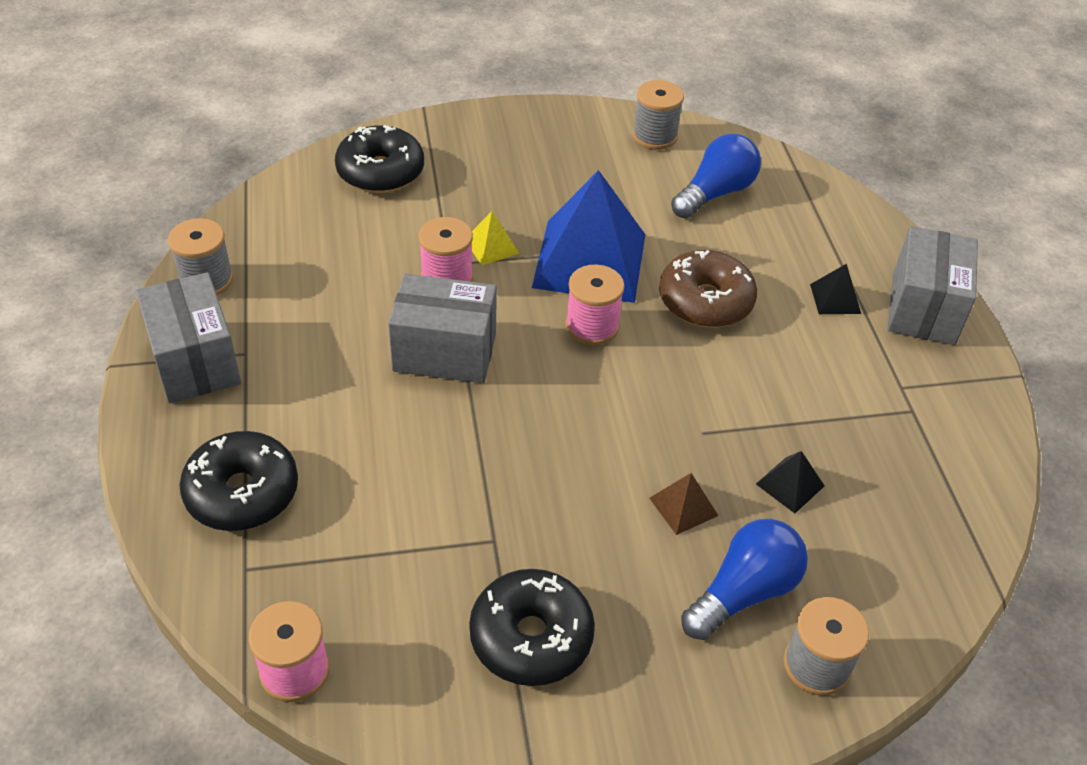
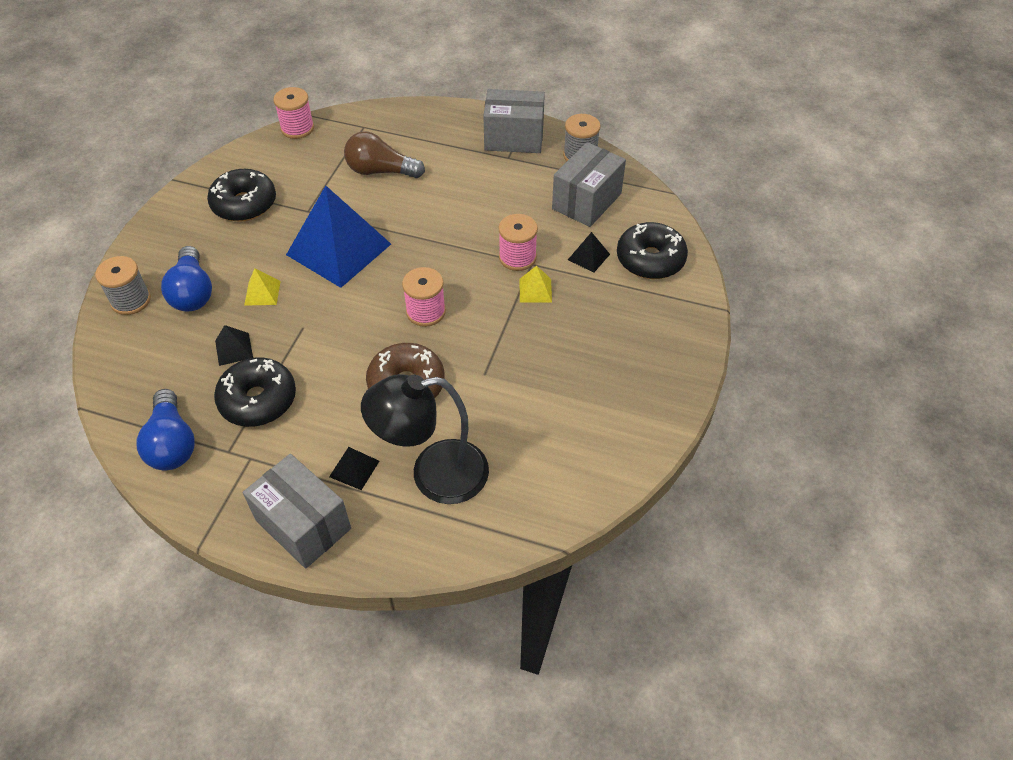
camera: 120 degrees right, 5 degrees up
black donut [180,431,298,531] -> black donut moved to [214,357,296,427]
grey box [388,274,497,383] -> grey box moved to [552,142,626,227]
blue pyramid [532,170,645,303] -> blue pyramid moved to [286,185,391,288]
grey spool [632,80,684,150] -> none
brown pyramid [649,473,719,535] -> yellow pyramid [244,268,281,306]
blue light bulb [671,134,761,218] -> blue light bulb moved to [136,389,195,470]
none -> brown light bulb [344,131,425,178]
none -> black lamp [361,374,489,504]
none -> black pyramid [568,232,610,273]

